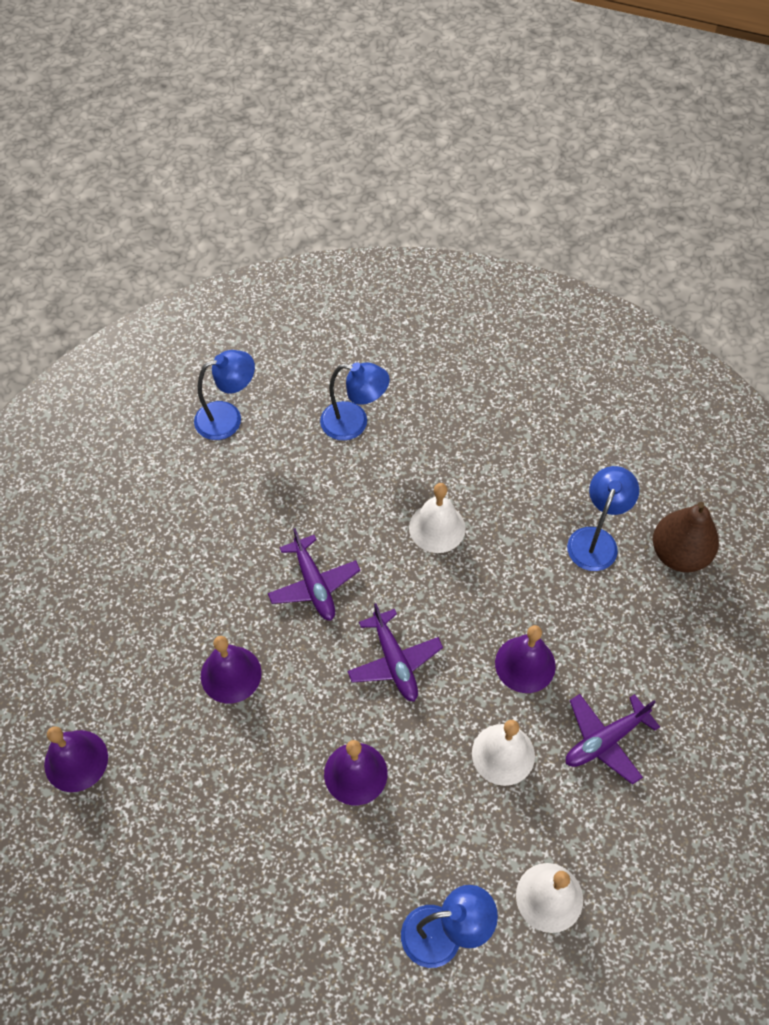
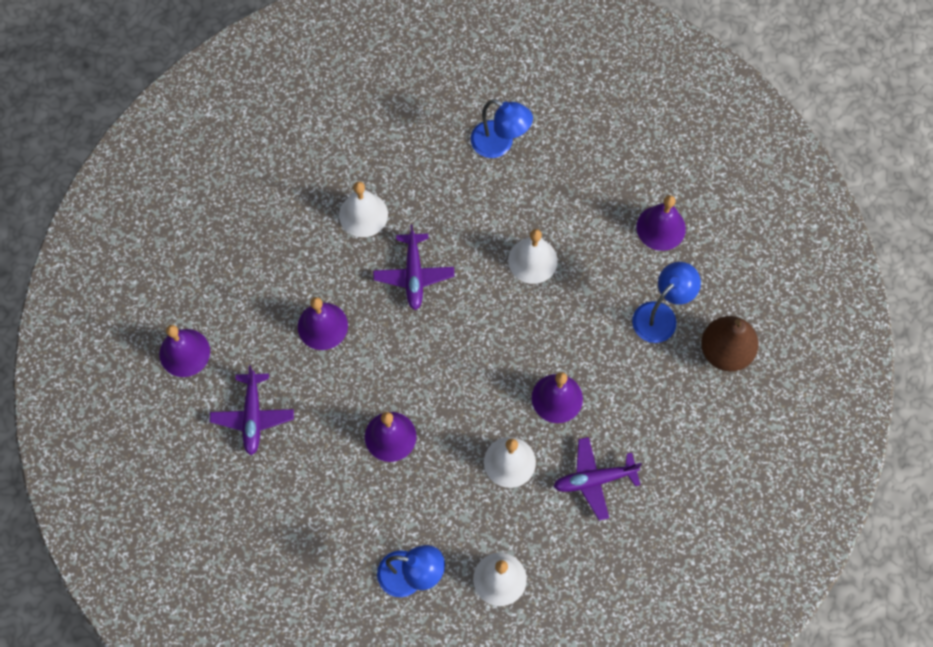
camera: 20 degrees right, 10 degrees up
blue lamp [194,350,255,440] -> none
purple plane [347,603,443,702] -> purple plane moved to [210,365,294,455]
none -> white bell [339,181,388,237]
none -> purple bell [637,195,686,251]

